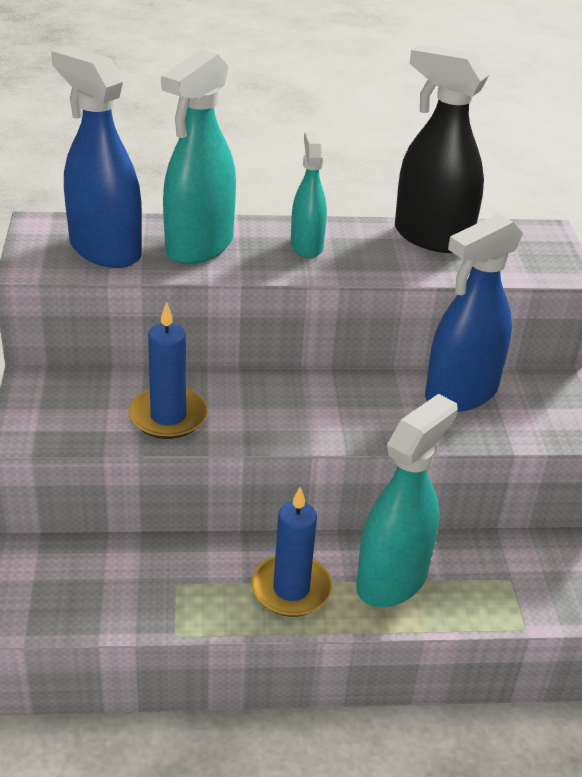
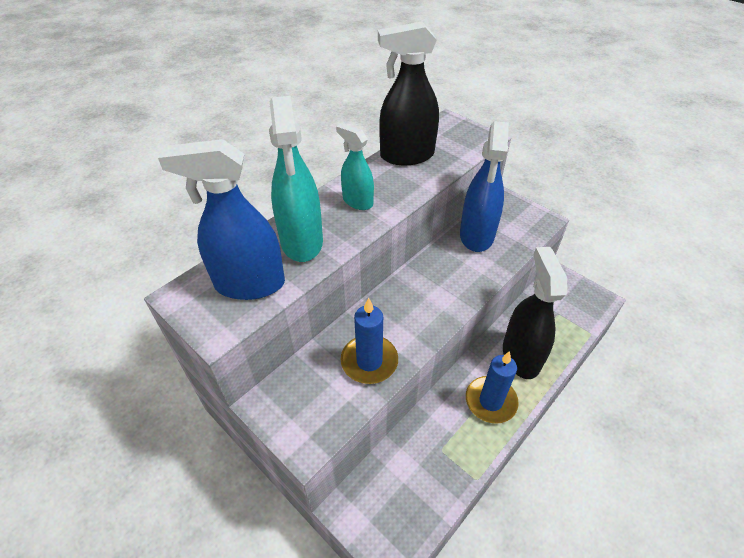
camera: 40 degrees left, 10 degrees up
turquoise spray bottle [356,394,458,607] -> black spray bottle [503,247,567,379]

